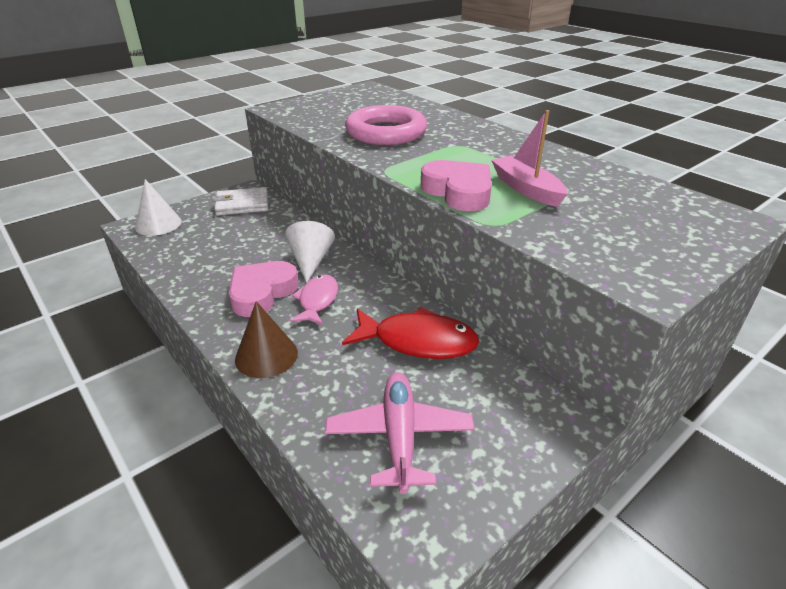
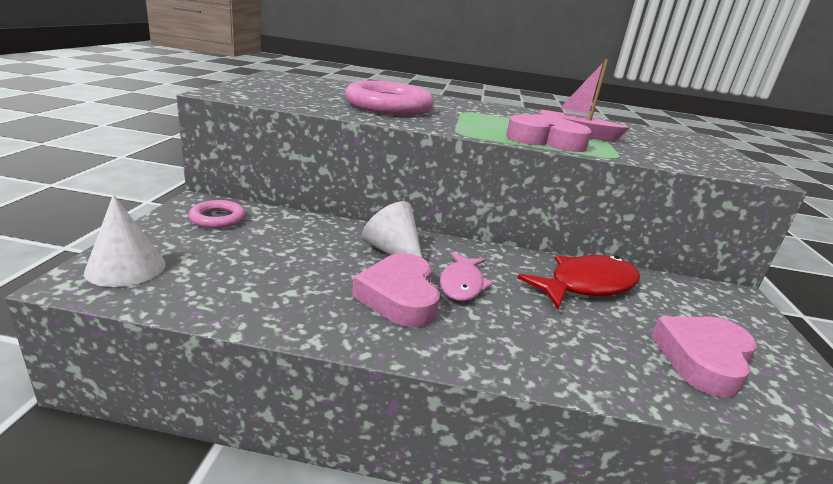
camera: 45 degrees left, 10 degrees down
white wallet [213,187,268,216] -> pink ring [189,200,246,229]
brown cone [235,301,298,378] -> none
pink fish [290,275,338,325] -> pink fish turned 135 degrees counterclockwise [440,252,494,301]
pink plane [325,372,475,494] -> pink heart [651,317,757,398]

